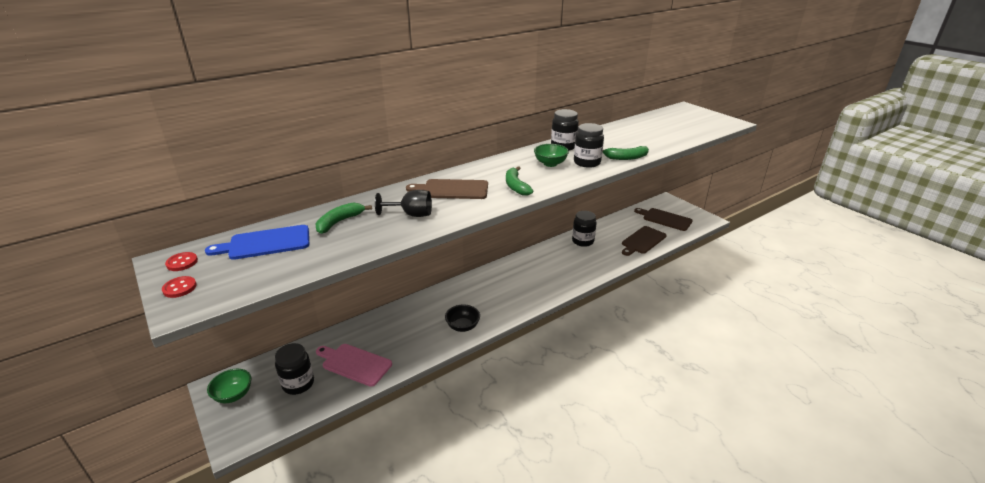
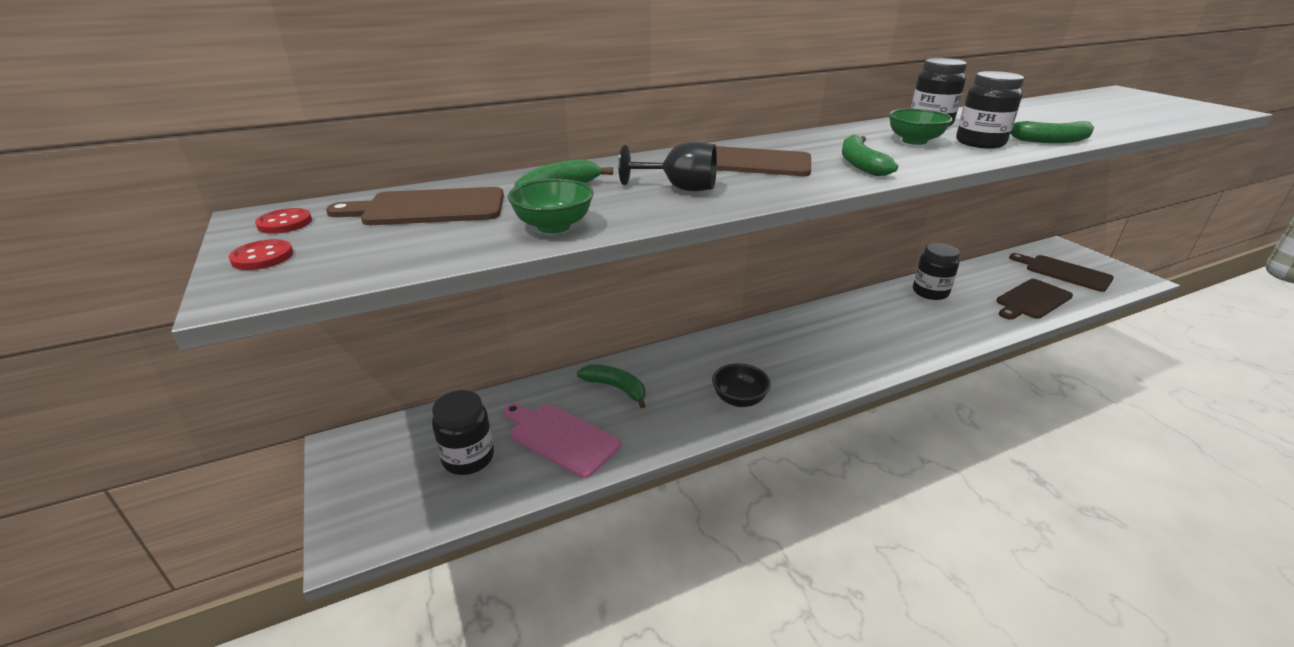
camera: 10 degrees right, 0 degrees up
blue cutting board [205,225,309,260] -> brown cutting board [326,187,504,225]
green bowl [207,369,251,403] -> green bowl moved to [508,178,594,233]
none -> green banana [577,364,646,408]

